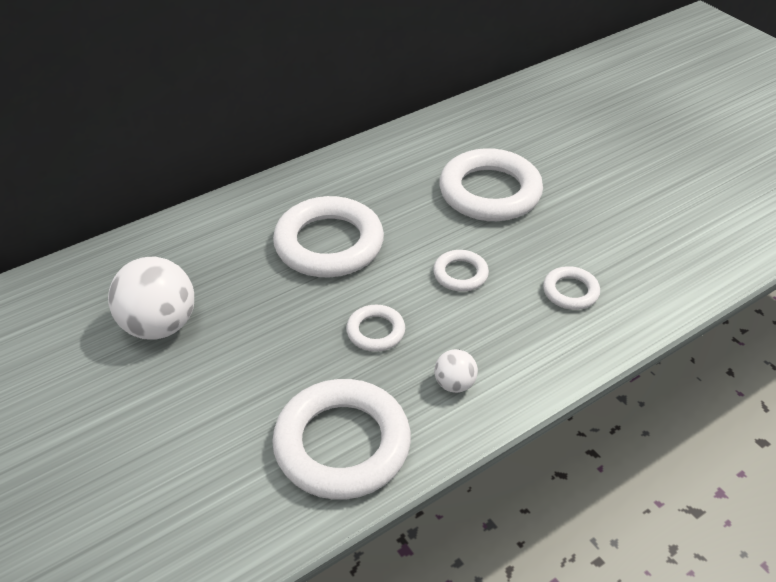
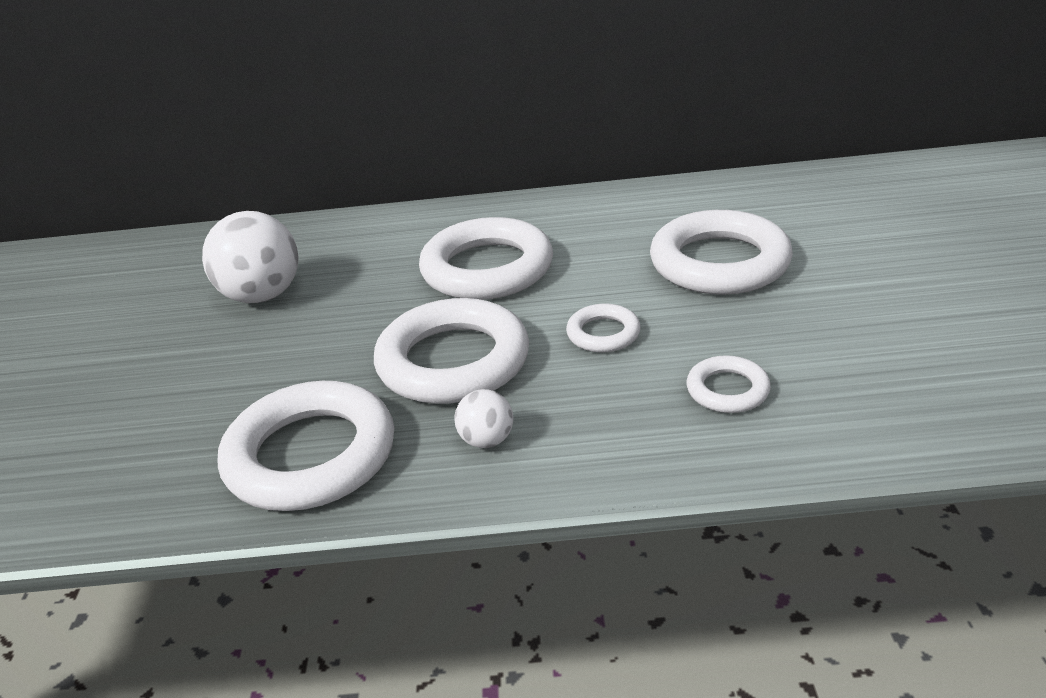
camera: 35 degrees right, 10 degrees down
white ring [346,305,405,352] -> white ring [374,298,529,404], size x2.06

